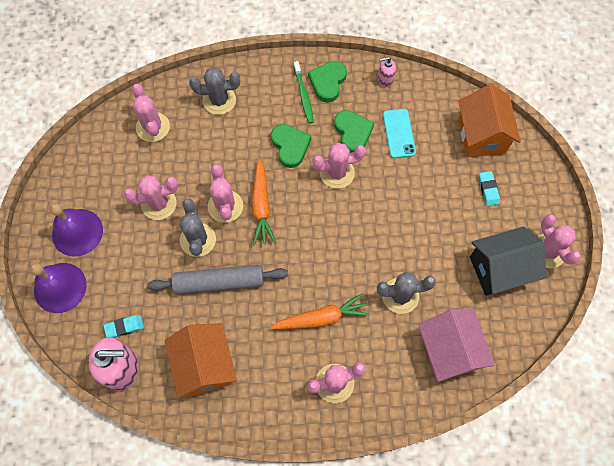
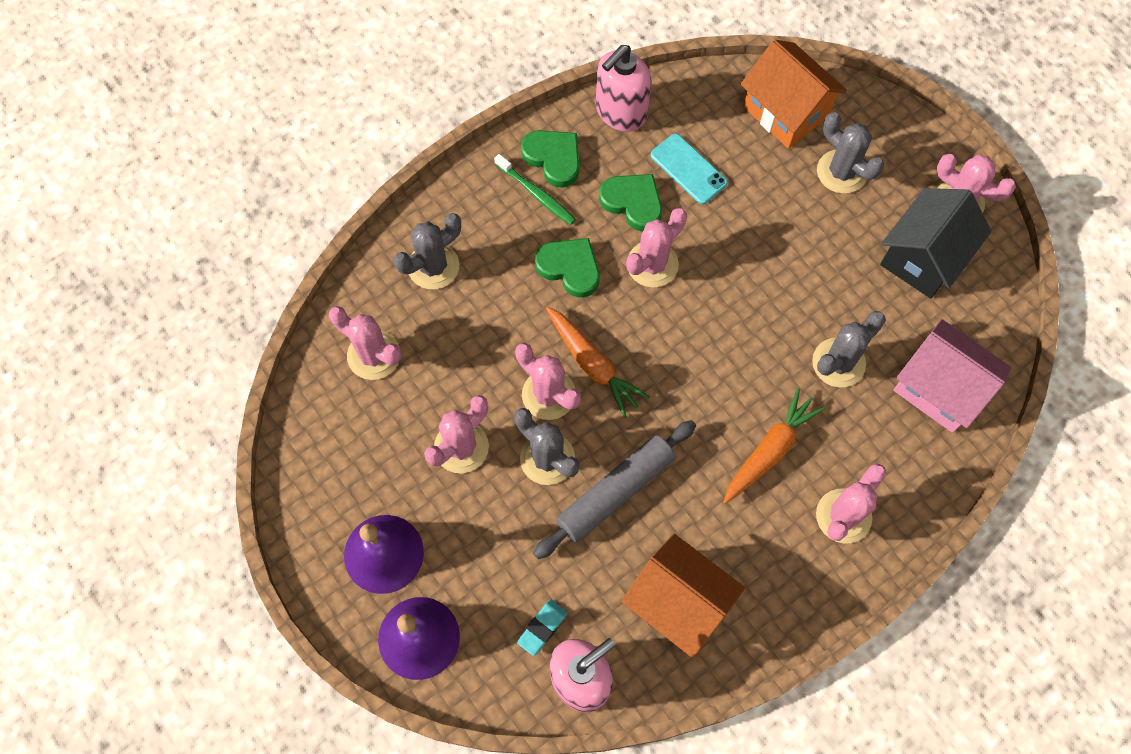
camera: 35 degrees left, 0 degrees up
green heart [308,61,347,102] -> green heart turned 150 degrees clockwise [521,130,579,188]
pink soap dispenser [378,57,396,87] -> pink soap dispenser [596,45,652,132], size x1.96
turquoise eraser [479,171,500,206] -> grey cactus [817,112,884,194]

